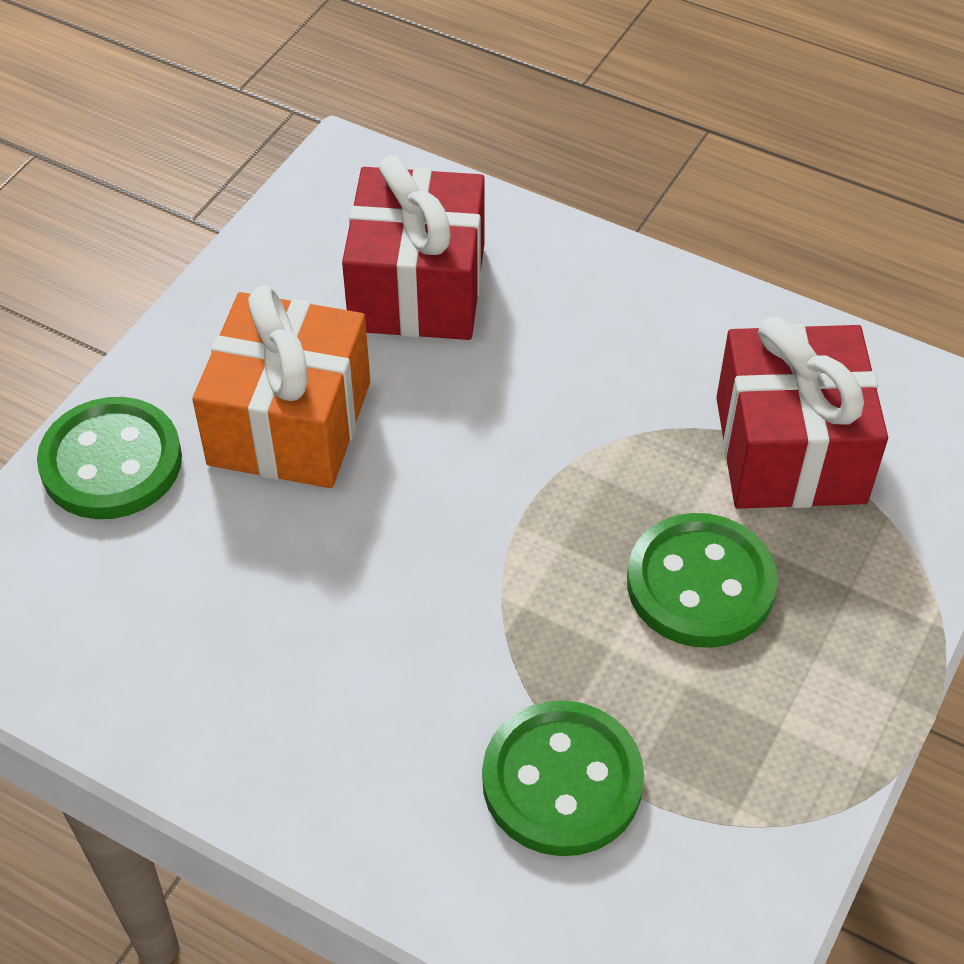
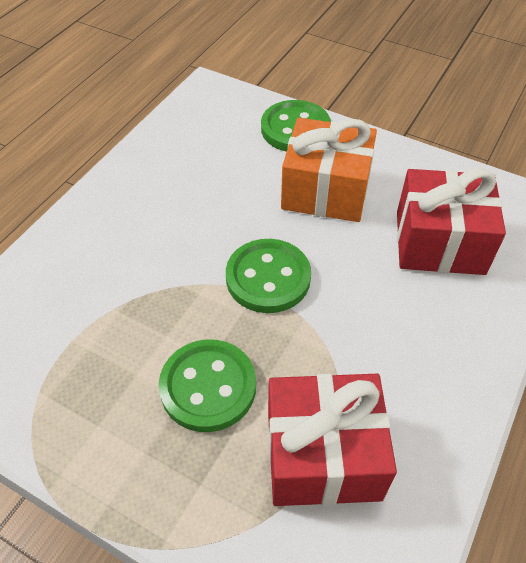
camera: 90 degrees right, 0 degrees up
green button [482,700,644,856] -> green button moved to [226,239,311,313]

